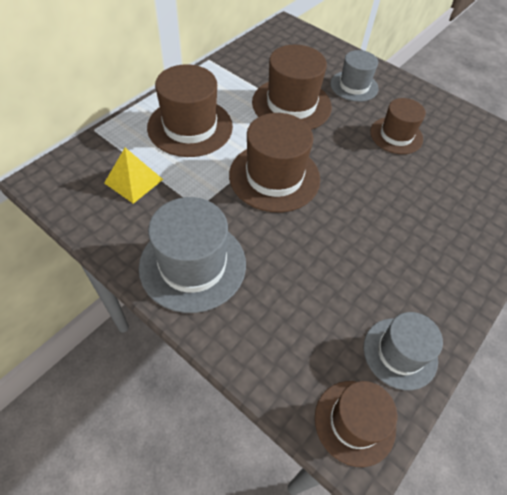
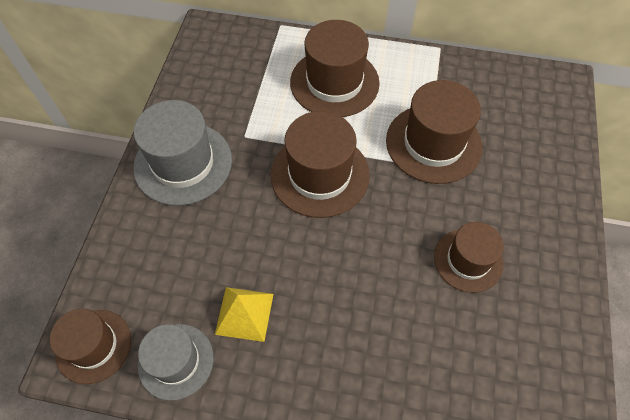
camera: 65 degrees right, 5 degrees up
yellow pyramid [104,148,163,204] -> yellow pyramid moved to [215,287,273,342]
grey hat [330,50,379,102] -> none

